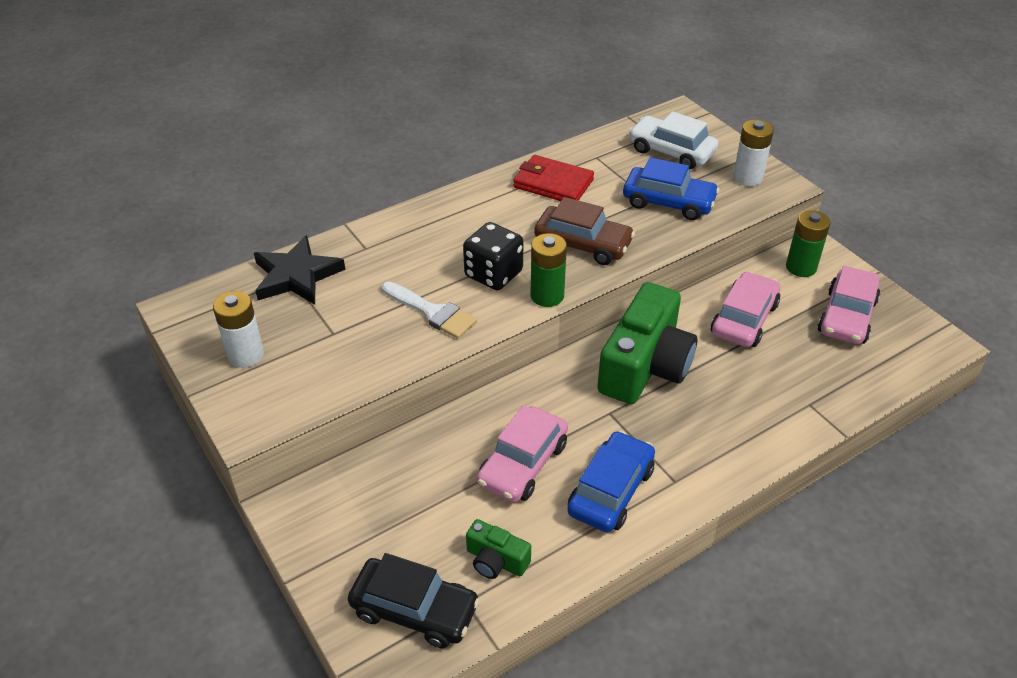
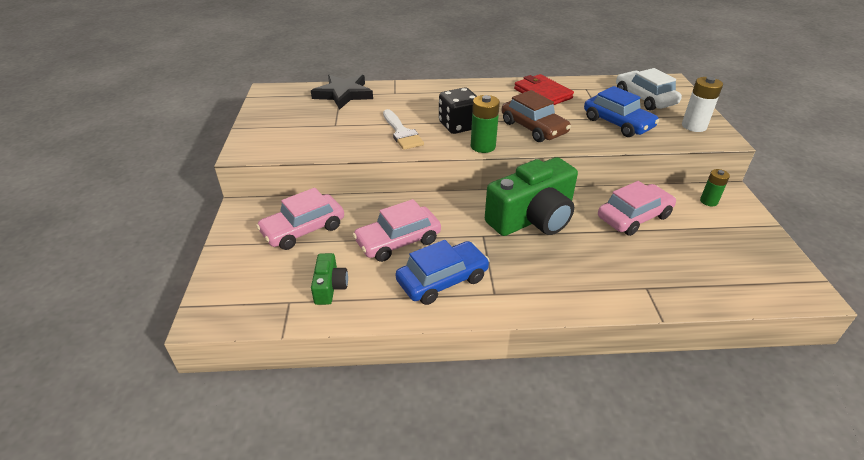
camera: 30 degrees right, 5 degrees down
white battery [213,291,264,368] -> none
black car [348,553,480,648] -> none
green camera [466,519,531,579] -> green camera turned 150 degrees counterclockwise [311,253,348,305]
green battery [786,210,830,277] -> green battery [700,169,730,206], size x0.66
pink car [817,266,880,344] -> pink car moved to [256,188,344,250]

